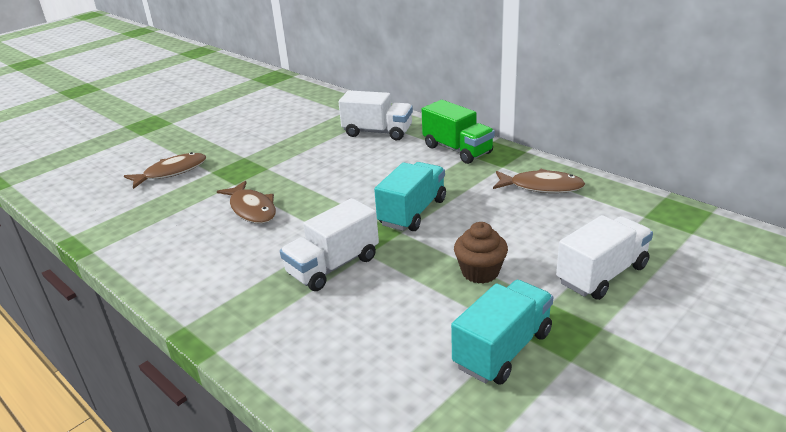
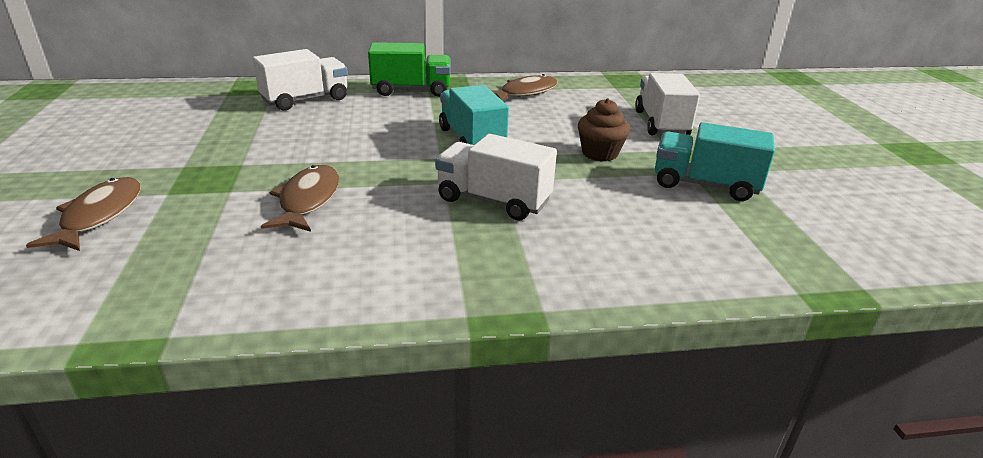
camera: 55 degrees left, 0 degrees up
brown fish [217,181,276,224] -> brown fish turned 90 degrees counterclockwise [261,165,339,232]
white truck [280,198,379,291] -> white truck turned 120 degrees clockwise [435,134,557,221]
turquoise truck [451,280,553,385] -> turquoise truck turned 60 degrees counterclockwise [655,122,775,201]

